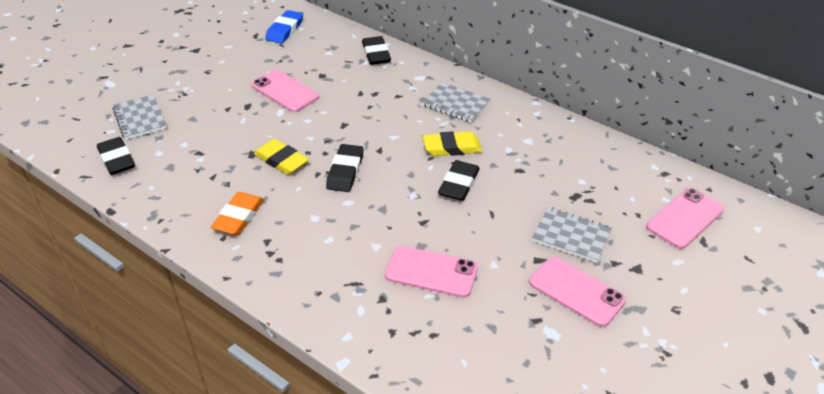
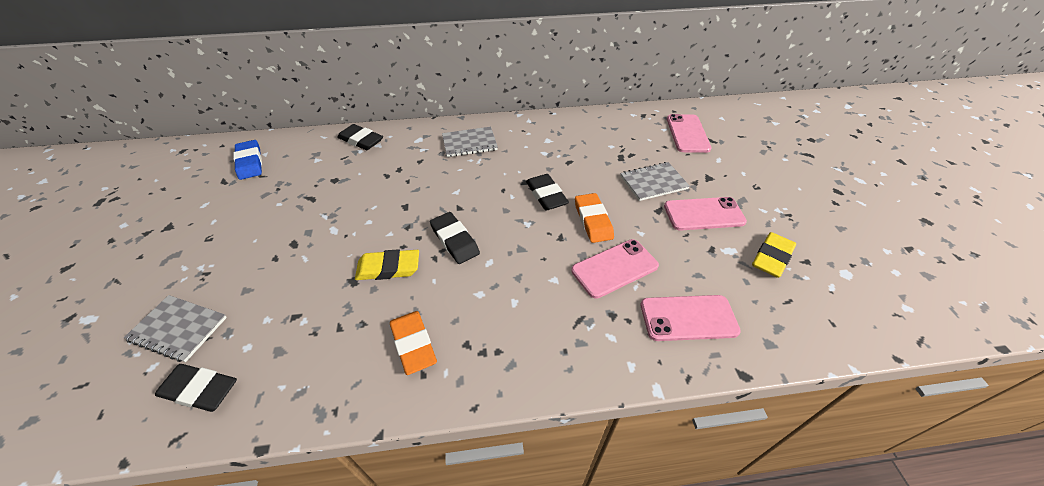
camera: 45 degrees left, 5 degrees up
pink phone [251,70,319,112] -> pink phone moved to [640,295,741,341]
yellow eraser [423,131,482,156] -> yellow eraser moved to [752,232,796,278]
none -> orange eraser [575,193,614,243]

